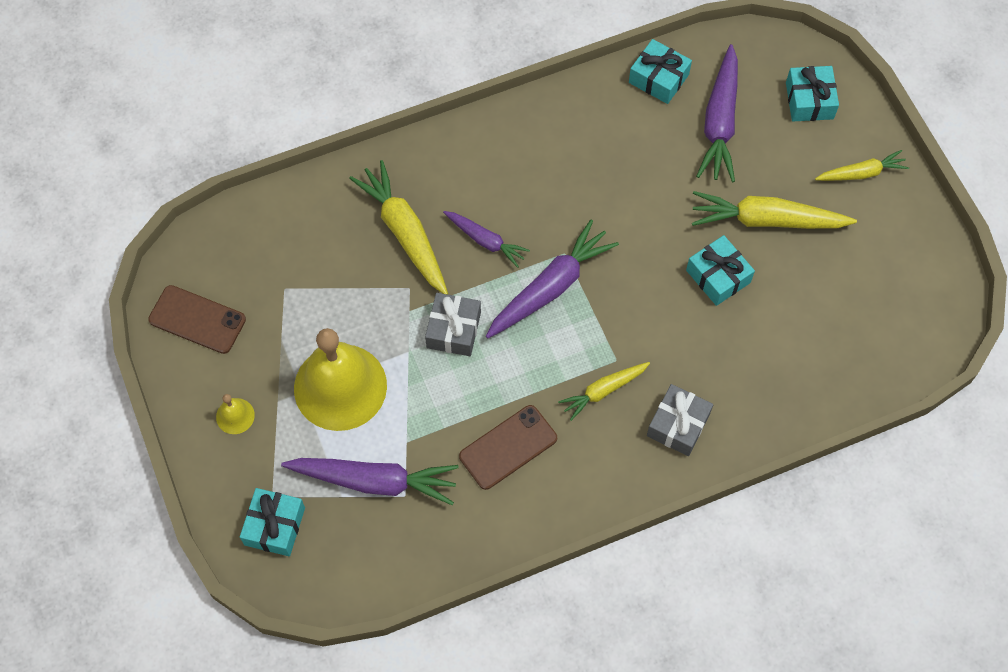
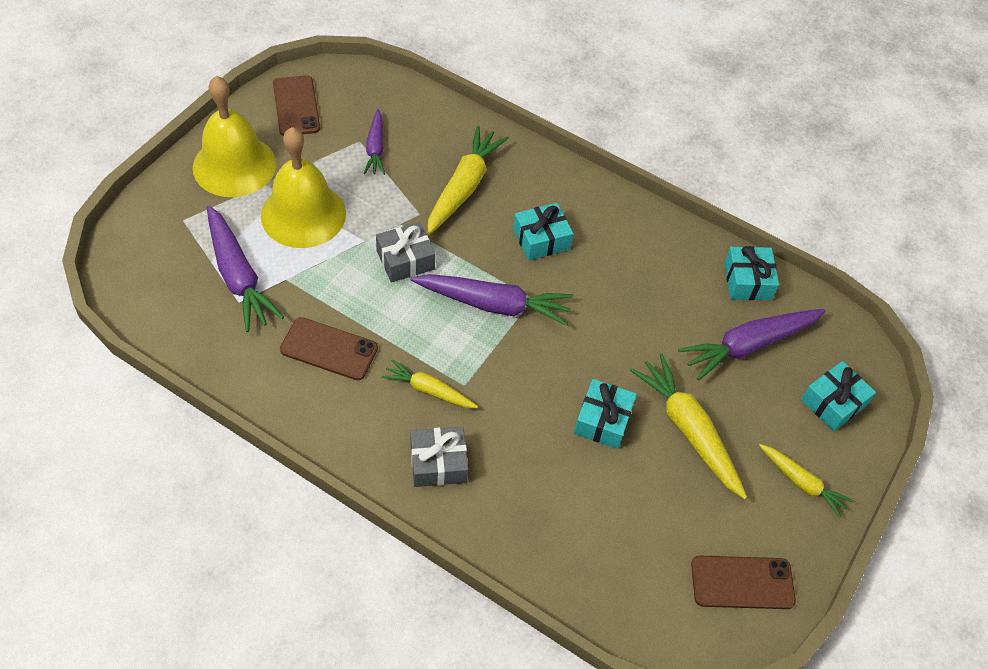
camera: 50 degrees right, 10 degrees down
yellow bell [216,394,255,434] -> yellow bell [193,76,276,197], size x2.44
turquoise gift [240,488,305,556] -> turquoise gift moved to [513,203,573,260]
purple carrot [443,211,530,268] -> purple carrot moved to [364,109,385,175]
none -> brown phone [691,555,796,609]

